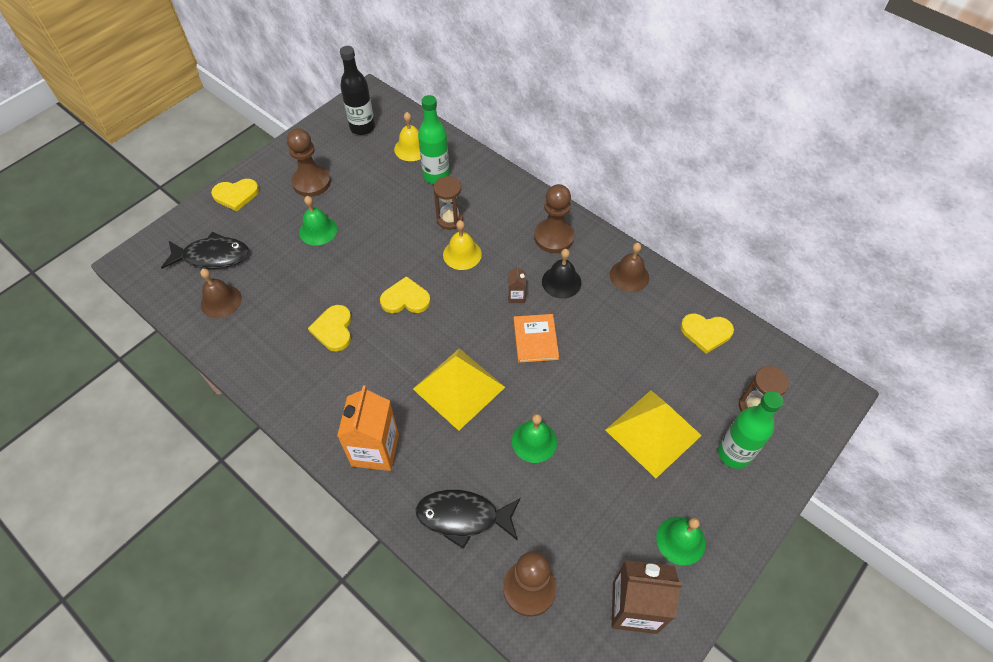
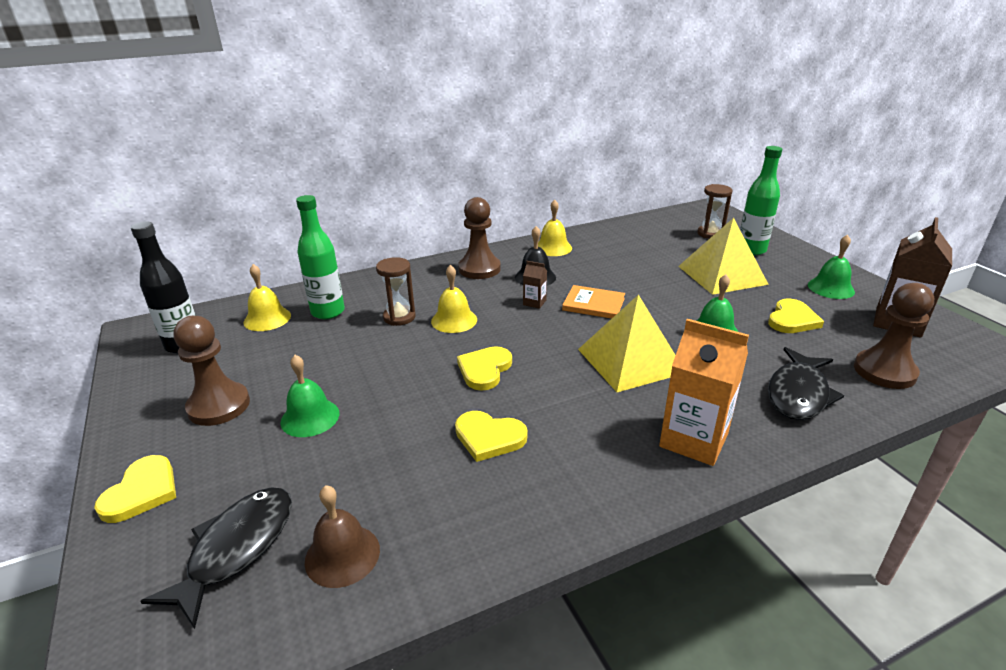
camera: 65 degrees left, 25 degrees down
brown bell [610,243,649,292] -> yellow bell [538,200,572,256]
yellow heart [680,313,734,354] -> yellow heart moved to [768,299,824,333]

